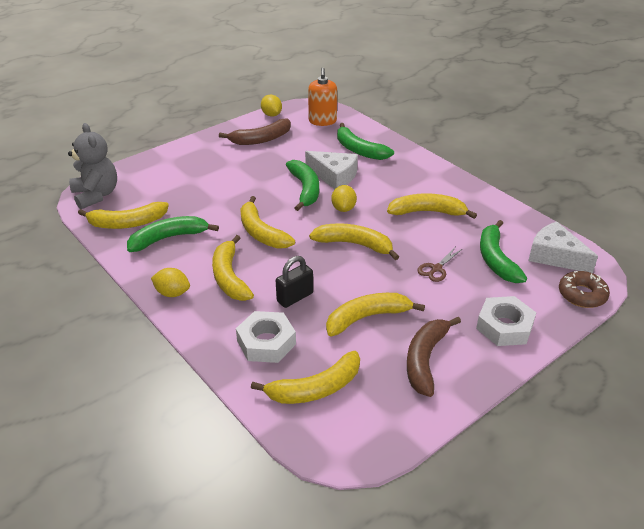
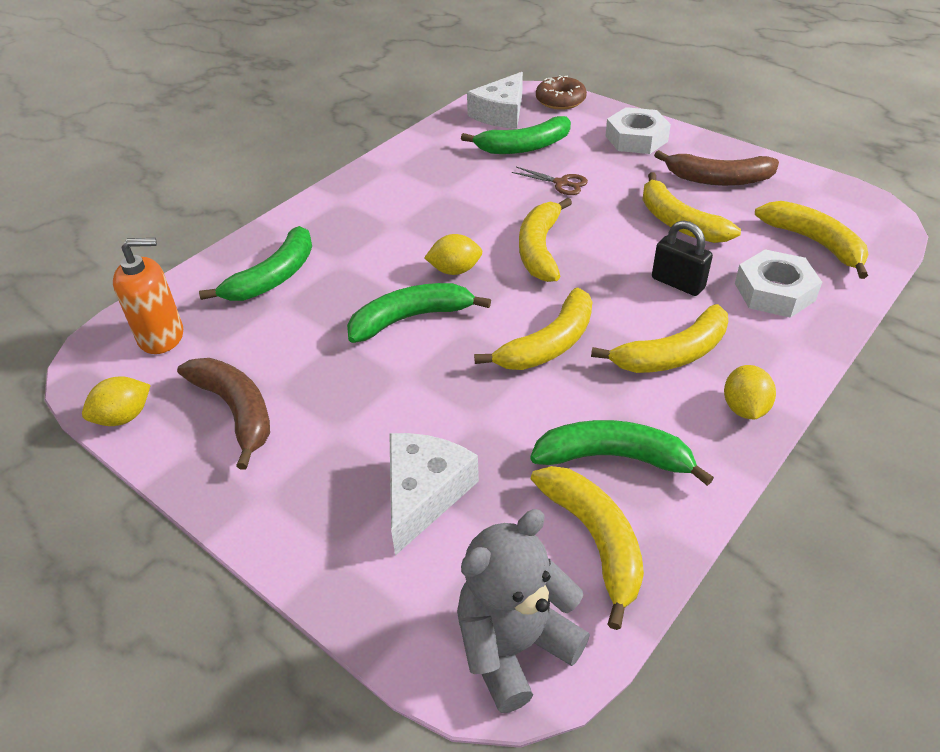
camera: 100 degrees left, 5 degrees up
green banana [127,216,219,252] -> green banana turned 135 degrees clockwise [530,420,714,486]
white cheese [305,151,358,189] -> white cheese moved to [389,433,479,556]
yellow banana [387,193,477,219] -> none

